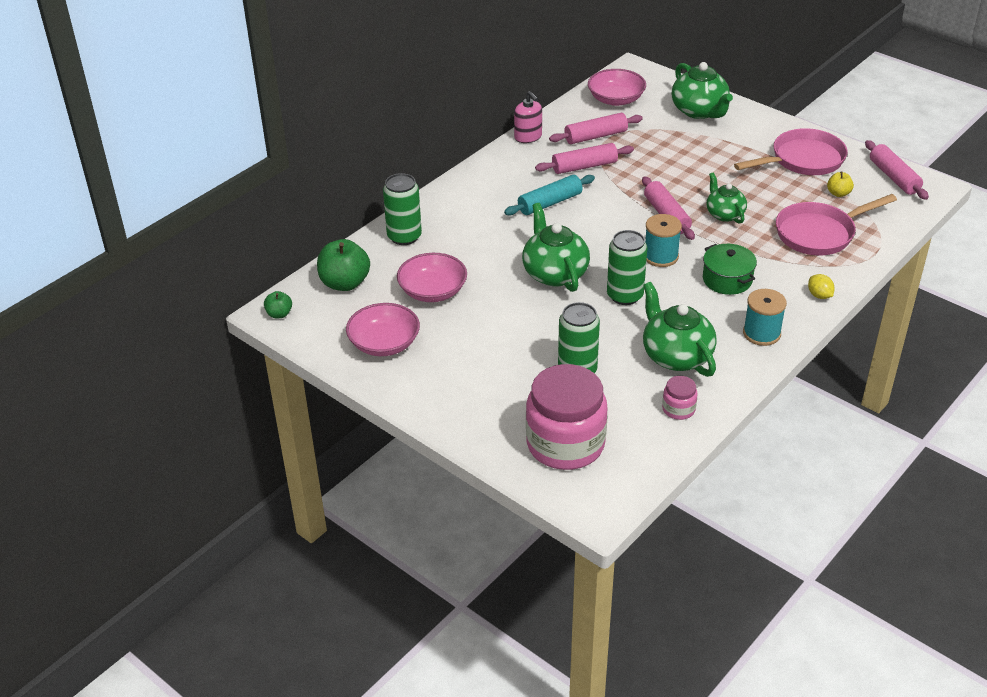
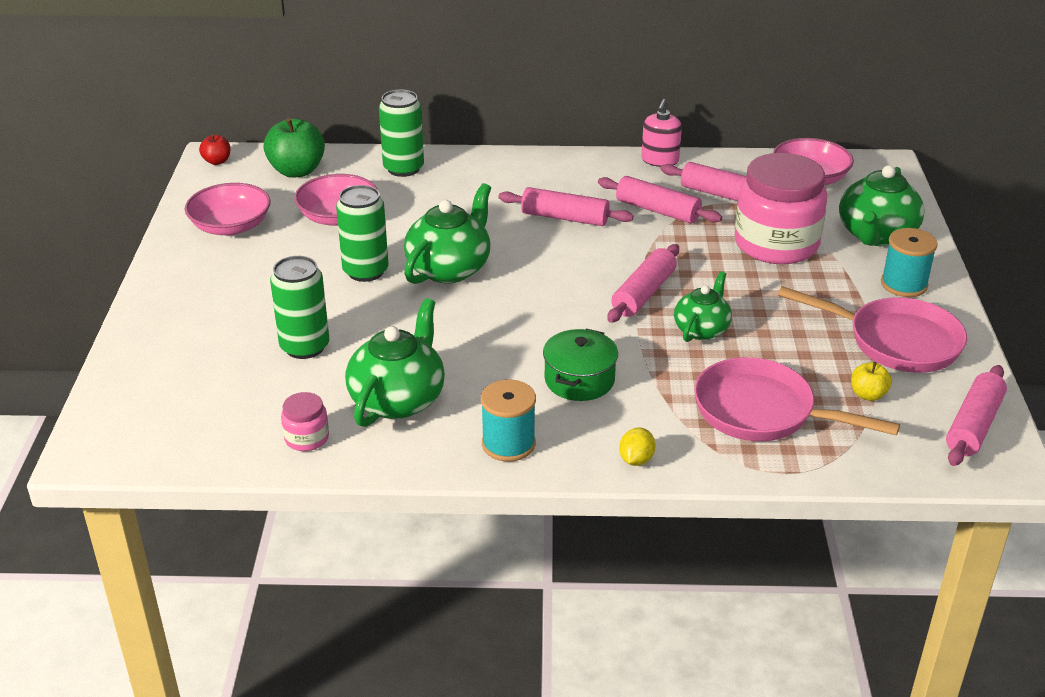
camera: 50 degrees right, 5 degrees down
green apple [264,291,292,319] -> red apple [199,135,230,165]
turquoise rolling pin [504,175,595,215] -> pink rolling pin [499,187,634,226]
pink jar [526,364,608,470] -> pink jar moved to [735,153,827,264]
green can [607,230,647,305] -> green can moved to [336,185,389,282]
turquoise spool [645,214,682,267] -> turquoise spool moved to [881,228,938,297]

